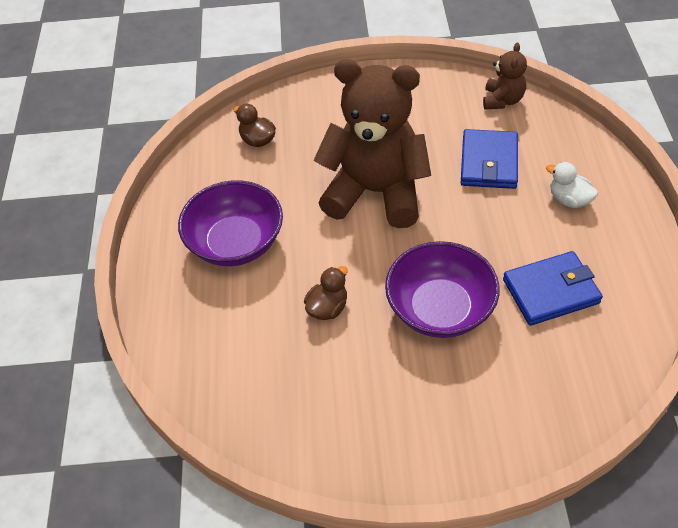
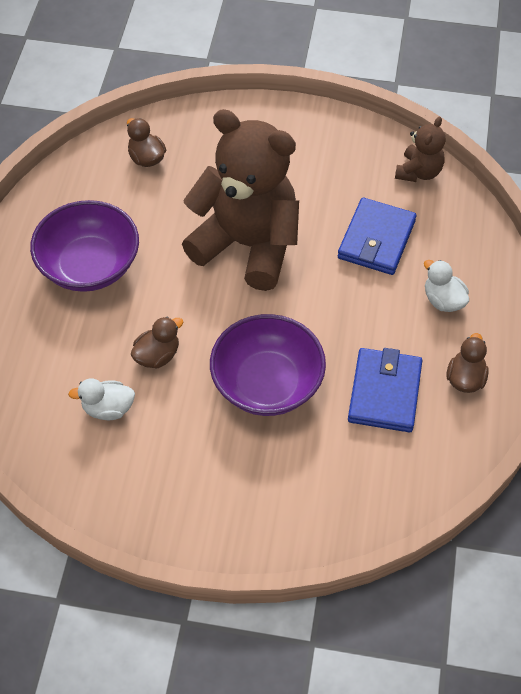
camera: 10 degrees right, 5 degrees up
blue wallet [503,251,603,326] -> blue wallet turned 75 degrees counterclockwise [348,348,422,432]
none -> white duck [68,378,135,420]
none -> brown duck [446,333,489,393]

